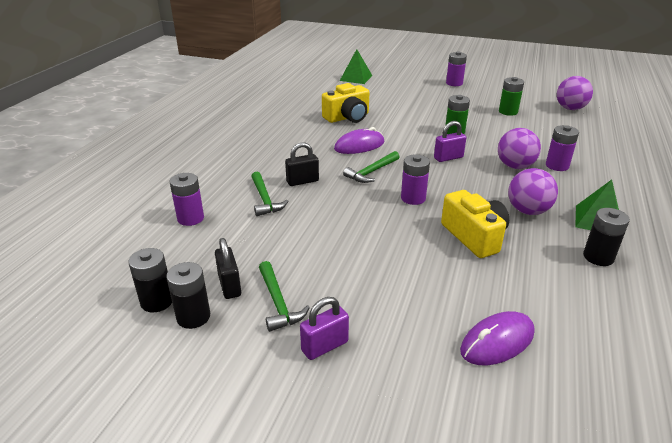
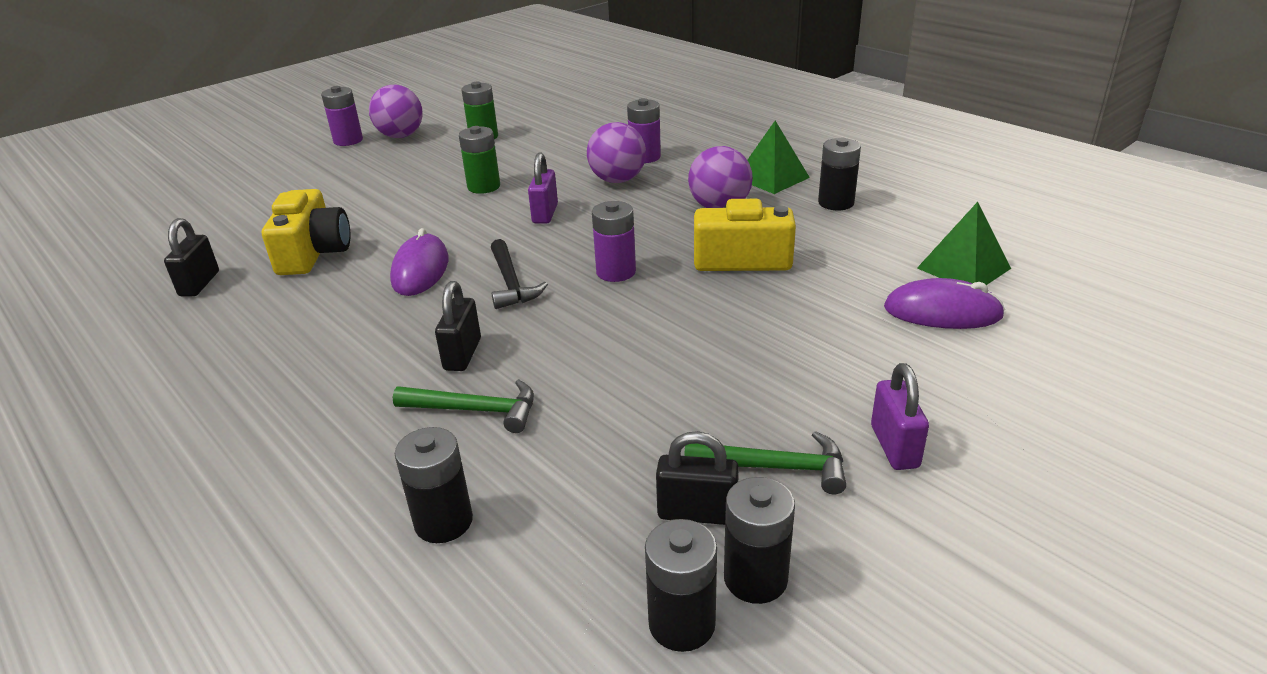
camera: 60 degrees left, 0 degrees up
purple battery [169,173,204,226] -> black battery [395,427,473,543]
green pyramid [340,49,372,84] -> green pyramid moved to [917,202,1011,285]
green hammer [343,151,399,183] -> black hammer [491,239,548,309]
purple mouse [460,311,534,365] -> purple mouse turned 75 degrees counterclockwise [884,278,1005,329]
purple ball [557,76,593,110] -> purple ball moved to [369,85,423,138]
none -> black padlock [164,218,219,296]

